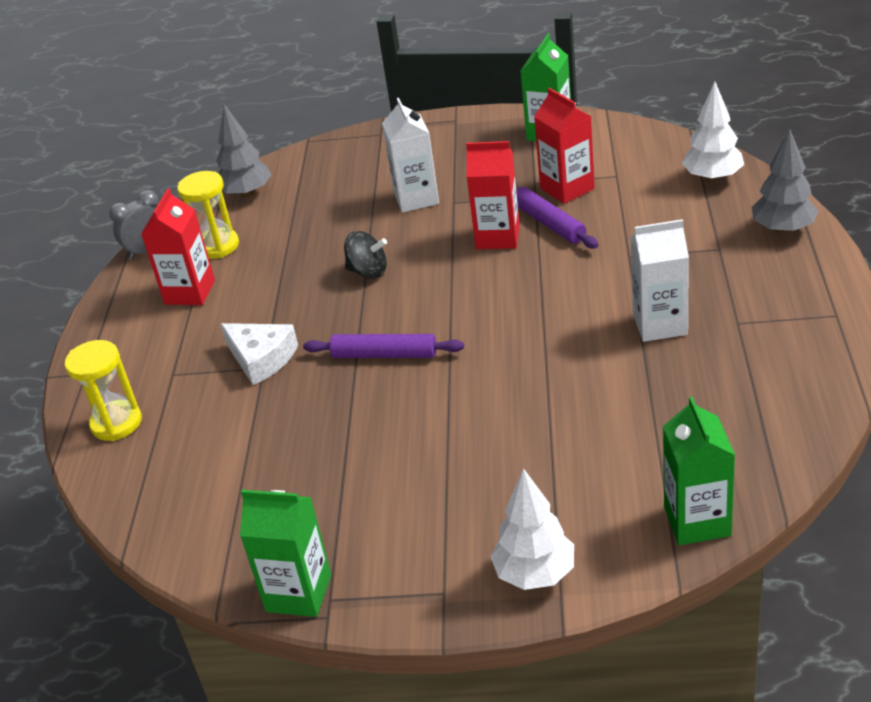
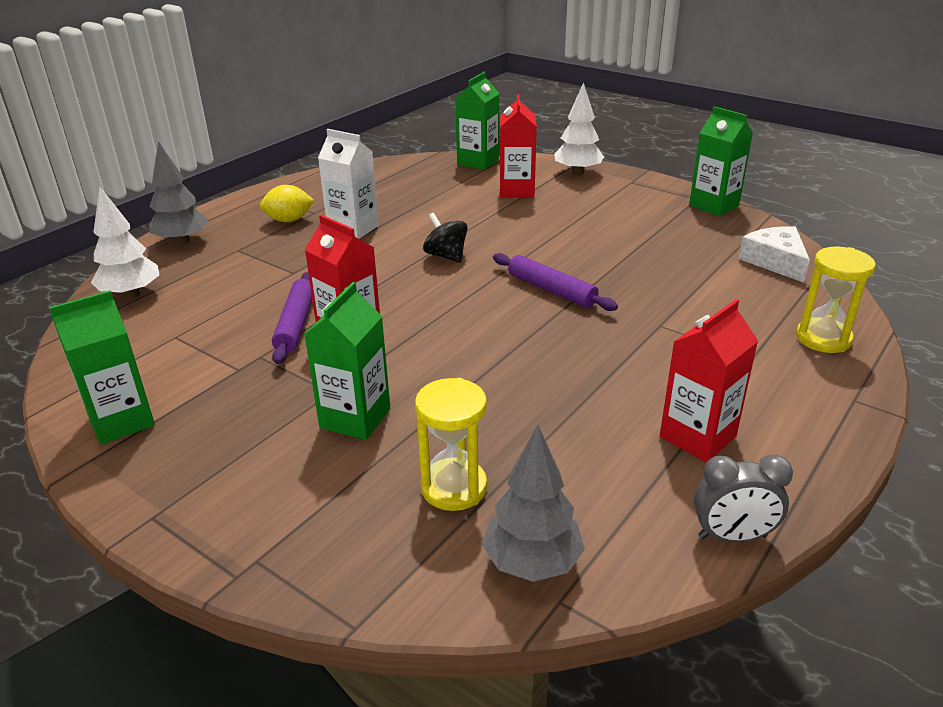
camera: 150 degrees left, 5 degrees down
yellow hourglass [177,171,239,259] -> yellow hourglass moved to [415,378,487,511]
white cheese [220,323,298,385] -> white cheese moved to [738,226,810,283]
black spinning top [344,231,387,279] -> black spinning top moved to [423,213,468,263]
white carton [382,98,439,213] -> green carton [304,282,390,440]
red carton [534,88,595,204] -> red carton moved to [500,94,537,198]
none -> yellow lemon [260,185,314,222]

